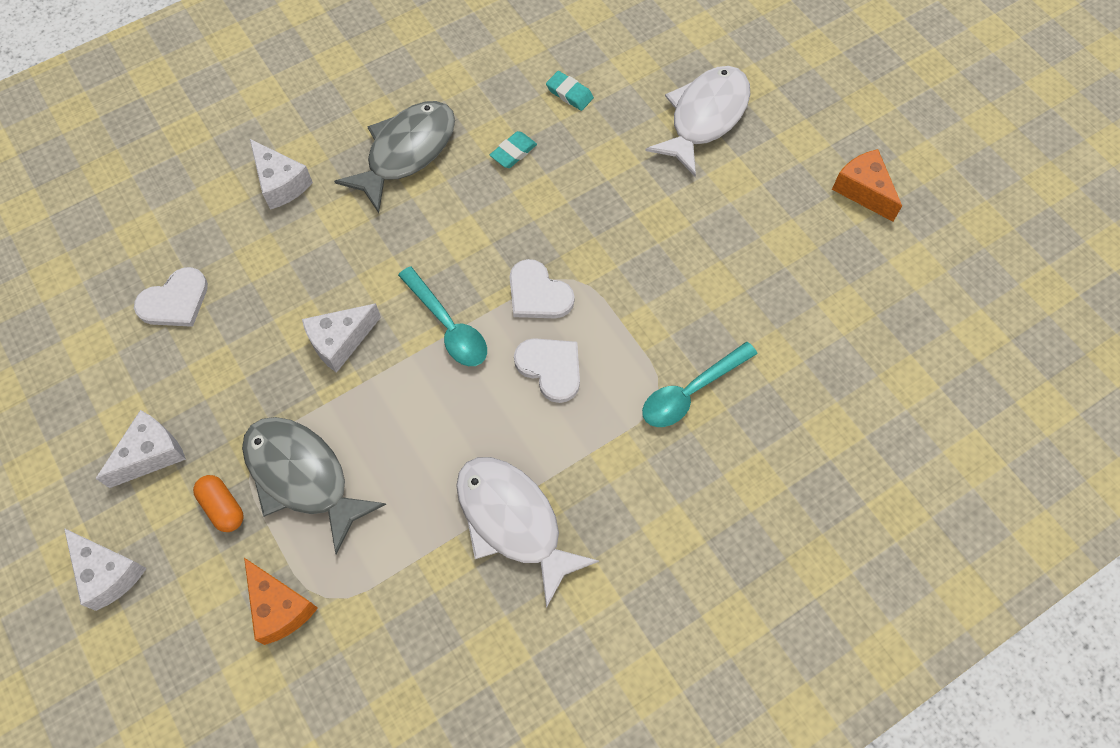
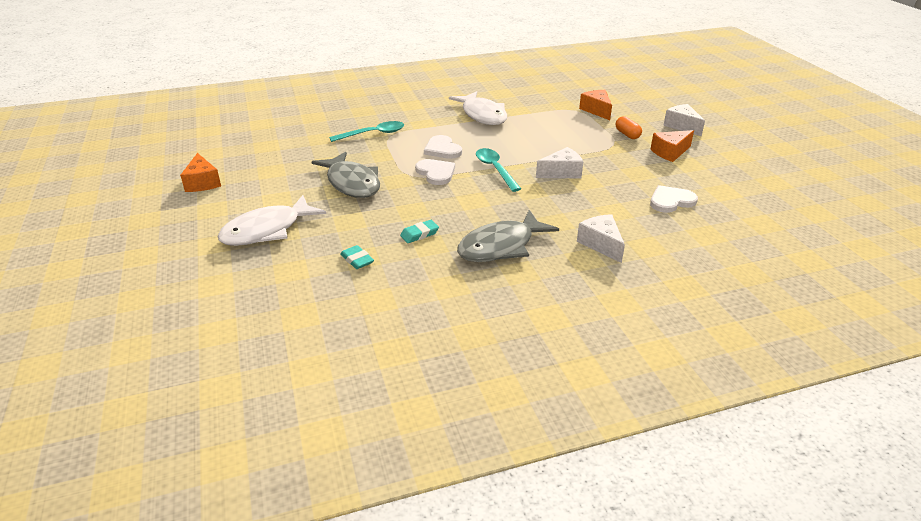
camera: 165 degrees left, 30 degrees down
white cheese [95,410,186,488] -> orange cheese [651,130,694,162]
grey fish [242,417,386,555] -> grey fish moved to [312,152,380,198]

